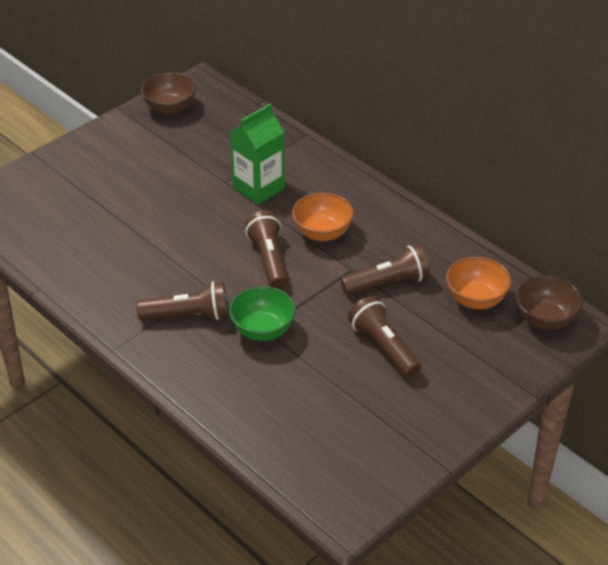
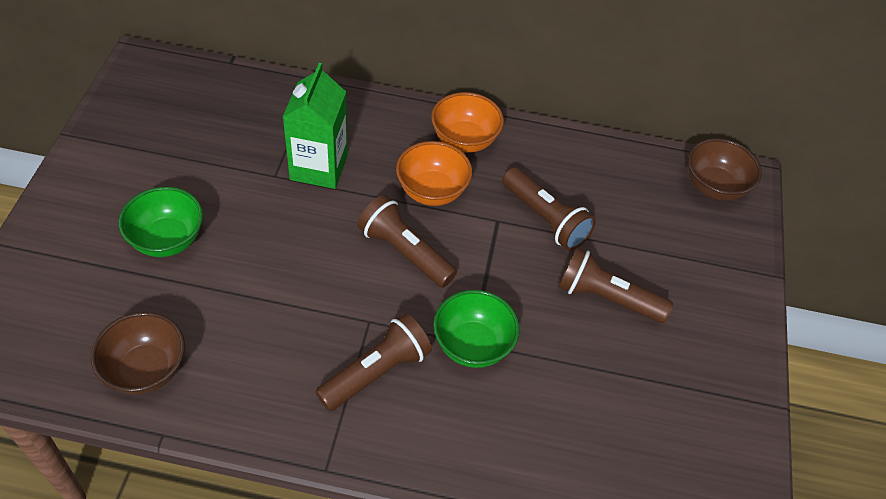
camera: 40 degrees left, 10 degrees up
brown bowl [141,72,196,115] -> brown bowl moved to [91,312,185,395]
brown flashlight [340,244,430,295] -> brown flashlight turned 105 degrees clockwise [502,167,596,251]
orange bowl [446,257,511,309] -> orange bowl moved to [431,92,504,153]
none -> green bowl [119,187,203,257]

